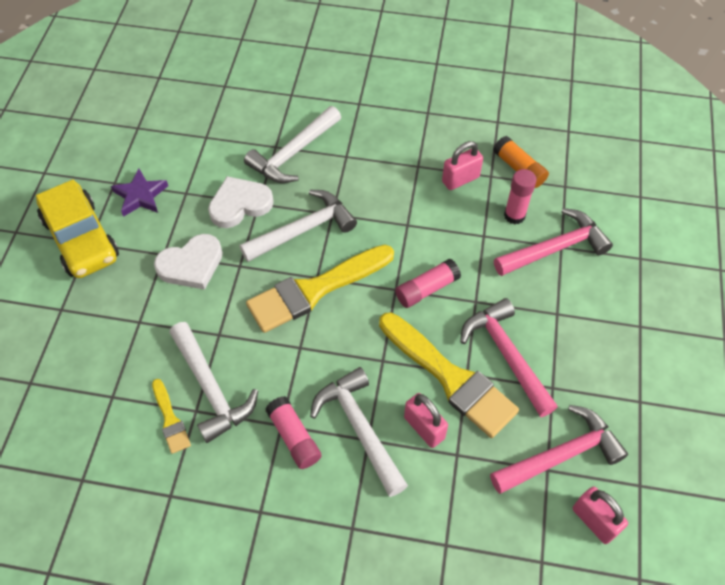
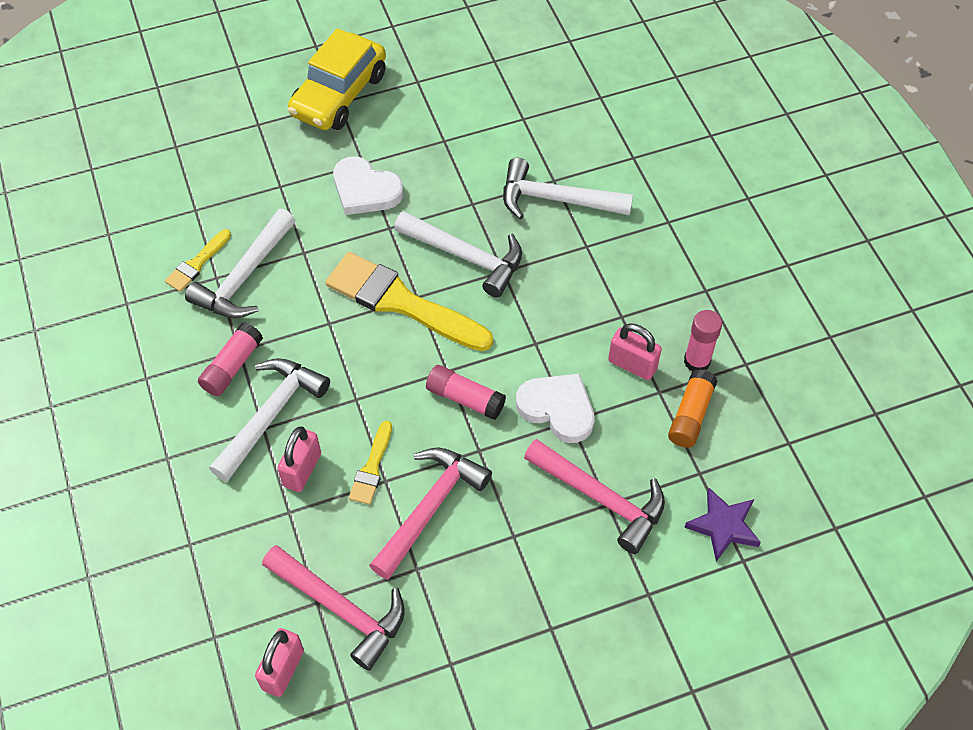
camera: 60 degrees right, 0 degrees up
purple star [111,168,168,217] -> purple star moved to [684,488,761,561]
white heart [208,176,274,228] -> white heart moved to [516,373,595,443]
yellow brush [379,312,519,438] -> yellow brush [349,421,392,505], size x0.48
pink glue stick [504,169,537,224] -> pink glue stick moved to [684,310,722,371]

